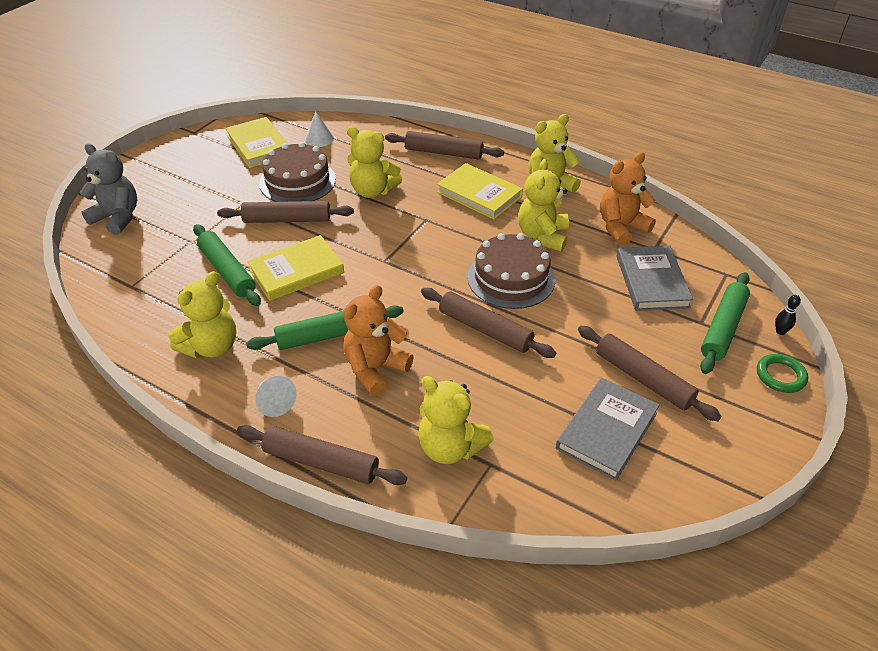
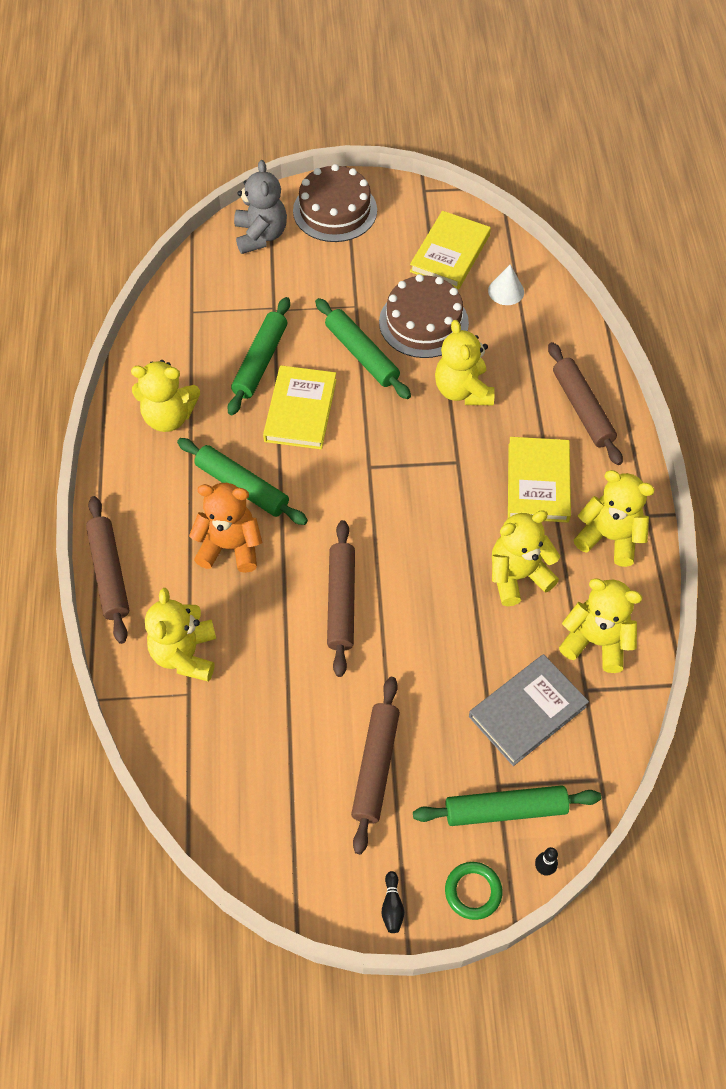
camera: 55 degrees right, 15 degrees up
brown rolling pin [217,201,354,223] -> green rolling pin [315,298,411,399]
yellow book [247,235,344,301] -> yellow book turned 75 degrees clockwise [263,365,336,449]
white cone [255,376,297,417] -> none
brown cake [467,233,555,309] -> brown cake moved to [293,164,377,242]
grey book [556,378,660,480] -> none
orange teddy bear [600,152,656,245] -> yellow teddy bear [559,578,642,673]
none -> black bowling pin [382,871,404,933]

